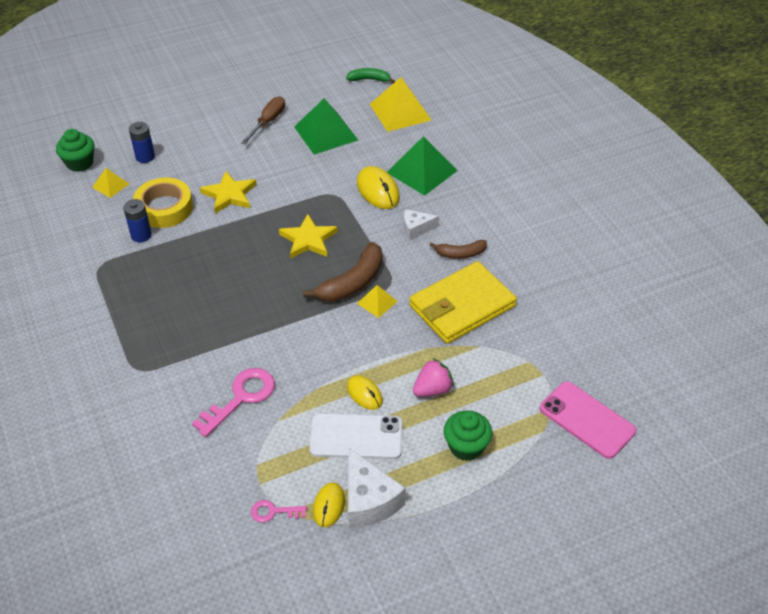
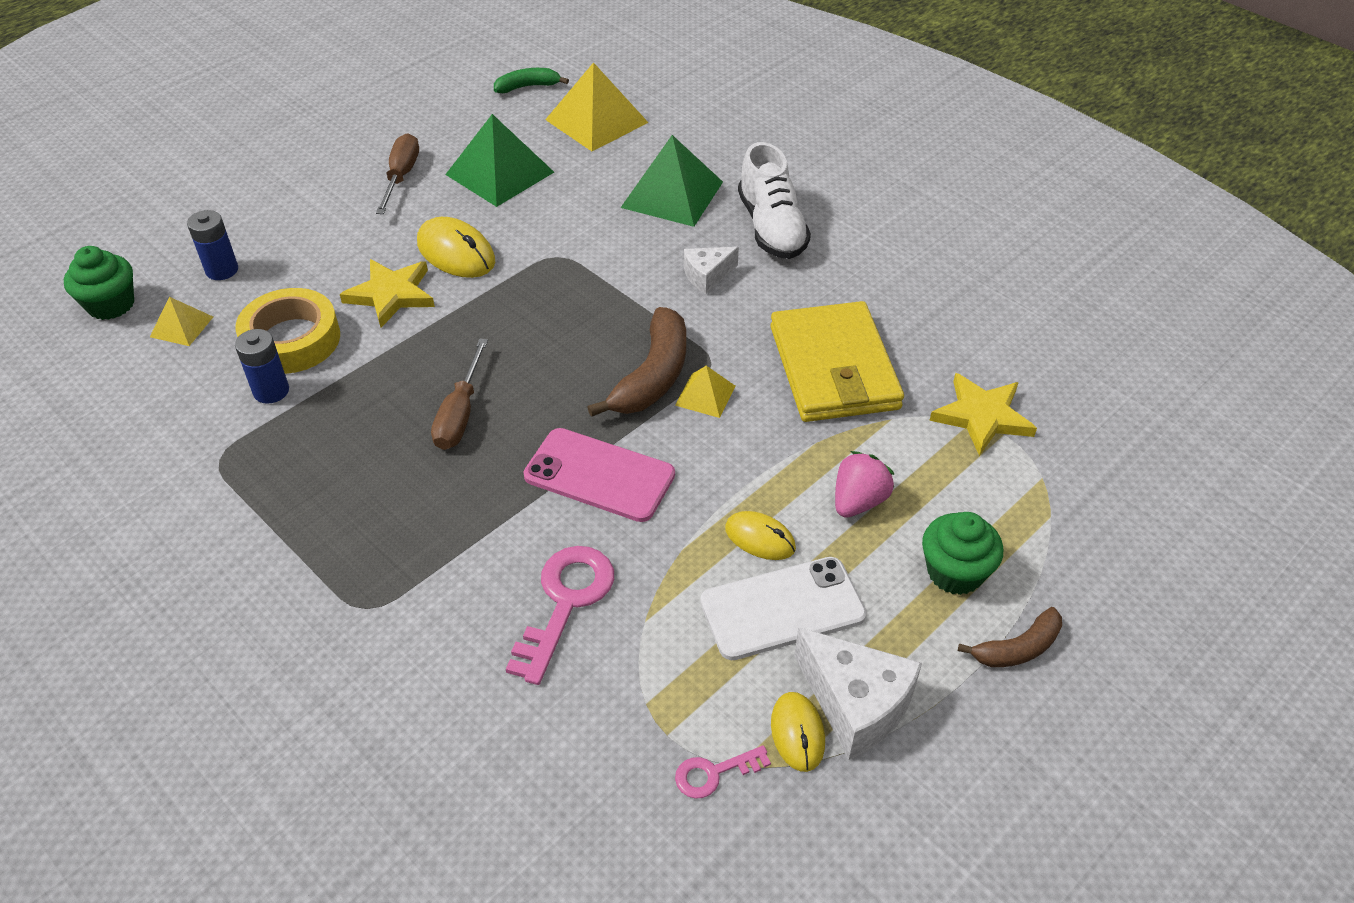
camera: 20 degrees left, 0 degrees up
yellow star [279,214,338,259] -> yellow star moved to [929,373,1037,456]
yellow mouse [357,166,400,209] -> yellow mouse moved to [417,217,495,278]
yellow wallet [409,261,517,344] -> yellow wallet turned 45 degrees counterclockwise [770,301,904,422]
brown banana [429,240,487,259] -> brown banana moved to [958,607,1062,667]
pink phone [540,381,636,459] -> pink phone moved to [524,428,675,522]
none -> brown screwdriver [431,338,488,450]
none -> white shoe [738,142,811,259]

